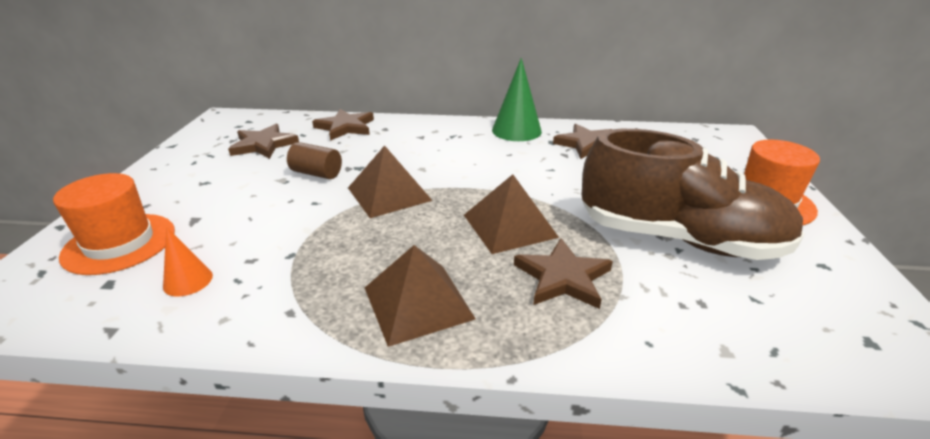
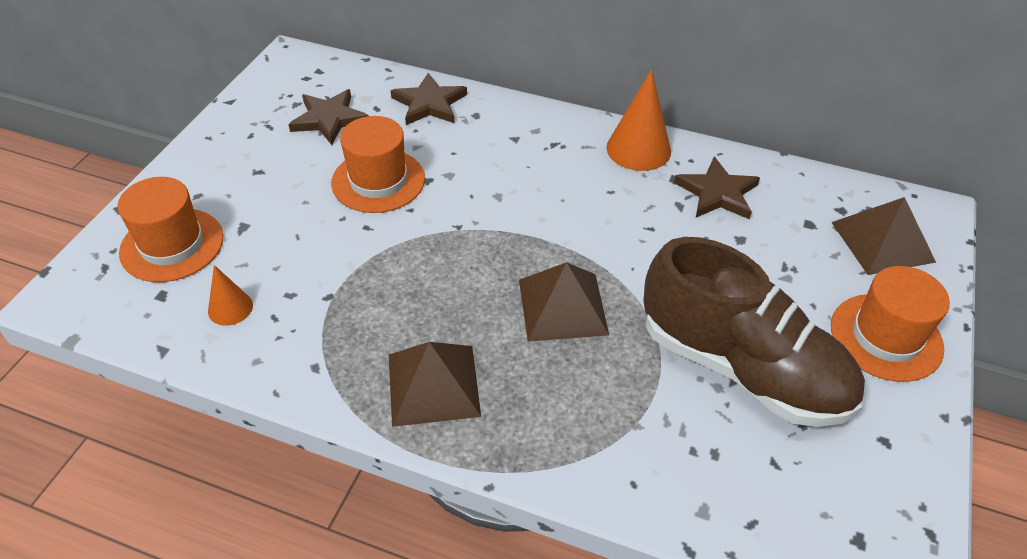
camera: 15 degrees right, 15 degrees up
brown cylinder [287,142,342,179] -> orange hat [331,116,425,213]
brown pyramid [348,145,433,218] -> brown pyramid moved to [831,197,936,275]
green cone [492,58,542,141] -> orange cone [606,69,671,171]
brown star [514,238,613,309] -> none

